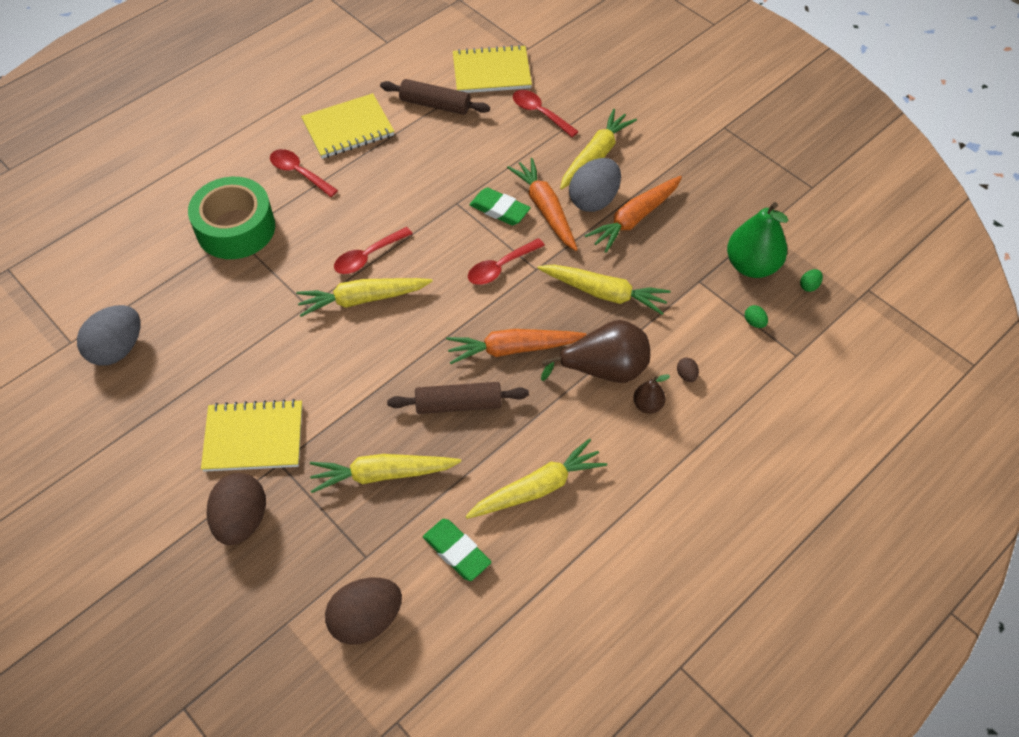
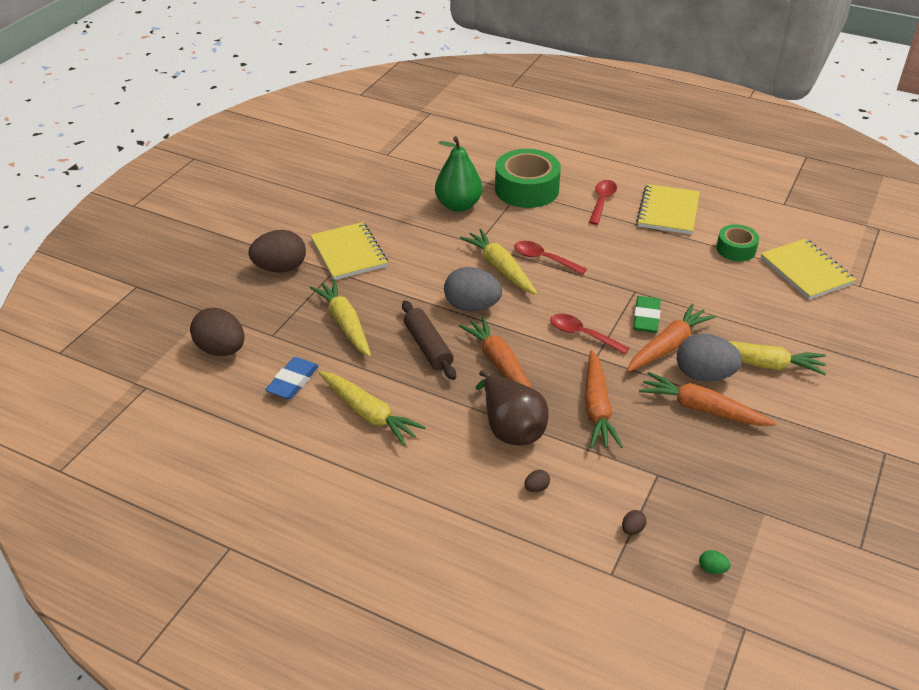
camera: 70 degrees right, 15 degrees down
grey egg [77,305,140,366] -> grey egg moved to [444,267,502,311]
yellow notebook [301,93,394,159] -> yellow notebook turned 60 degrees clockwise [637,184,700,235]
brown rolling pin [380,79,490,115] -> green tape [716,224,759,262]
green eraser [423,519,492,581] -> blue eraser [265,357,319,399]
red spoon [513,90,579,137] -> none
yellow carrot [537,264,671,315] -> orange carrot [585,350,623,448]
brown pear [633,375,670,414] -> none
green pear [727,202,788,278] -> green pear moved to [435,136,483,212]
green egg [745,305,768,328] -> brown egg [622,510,646,535]

